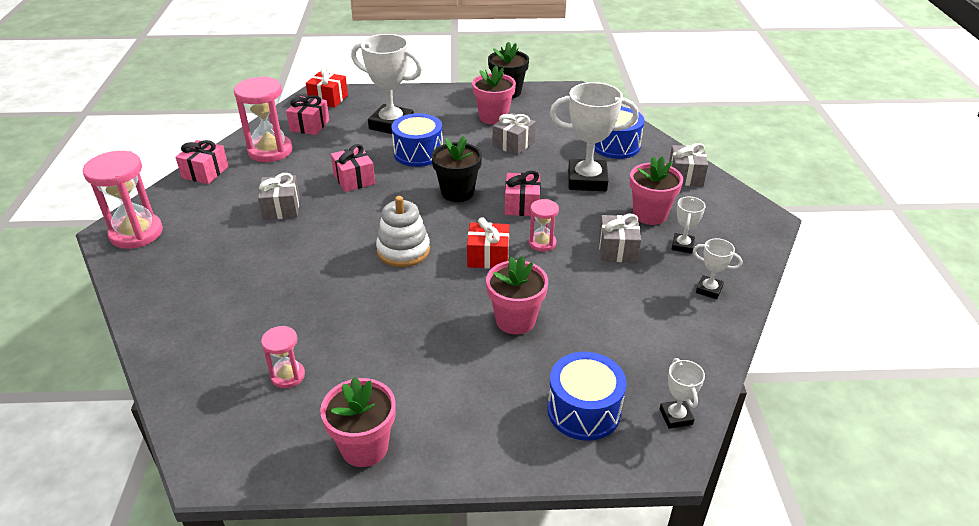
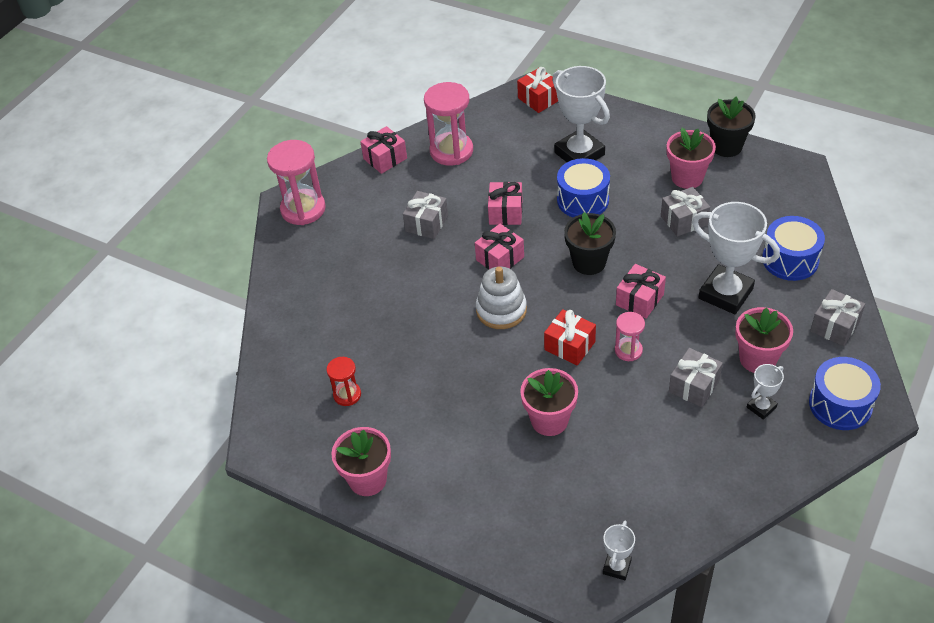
camera: 35 degrees right, 10 degrees up
pink hourglass [261,326,305,388] -> red hourglass [327,357,361,406]
pink gift [286,95,329,135] -> pink gift moved to [475,224,524,270]
blue drum [547,352,626,441] -> blue drum moved to [809,357,881,430]
white trophy [693,238,743,299] -> none

